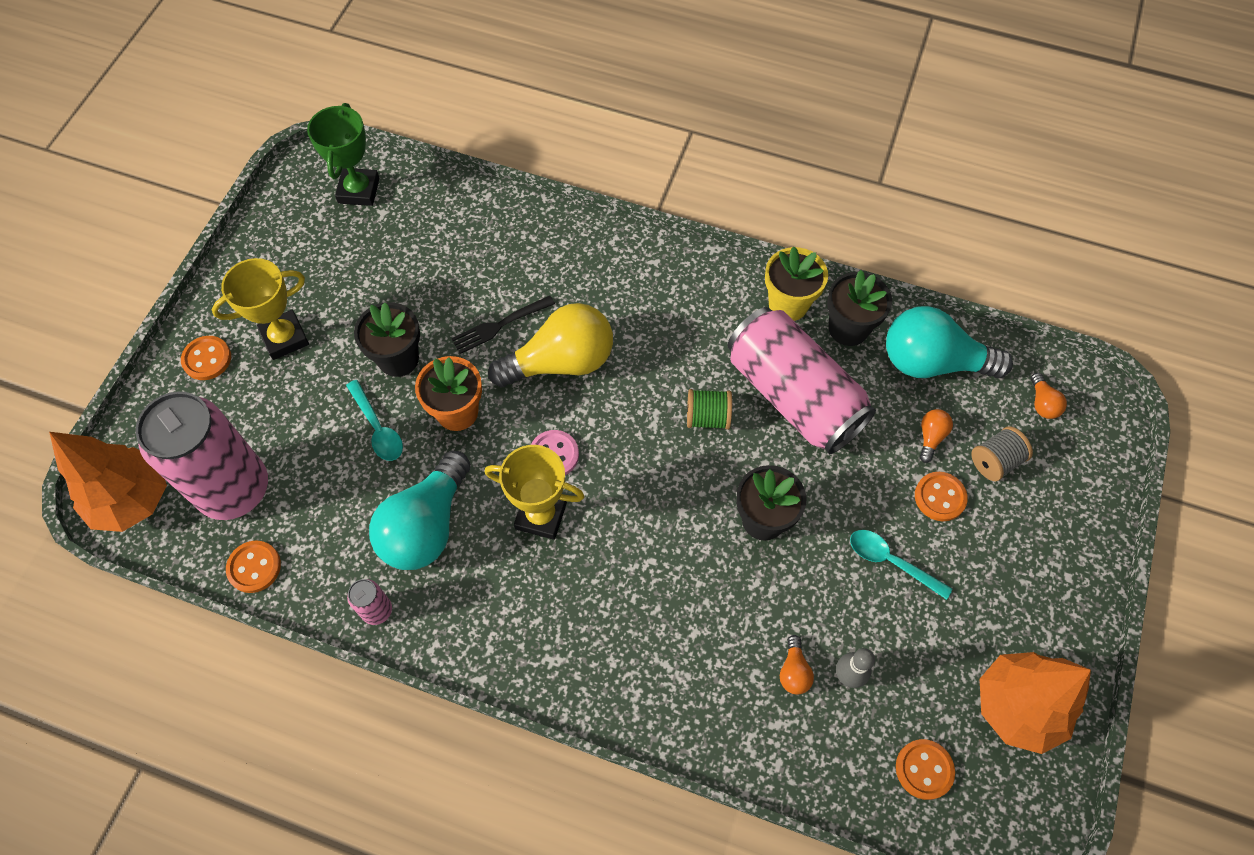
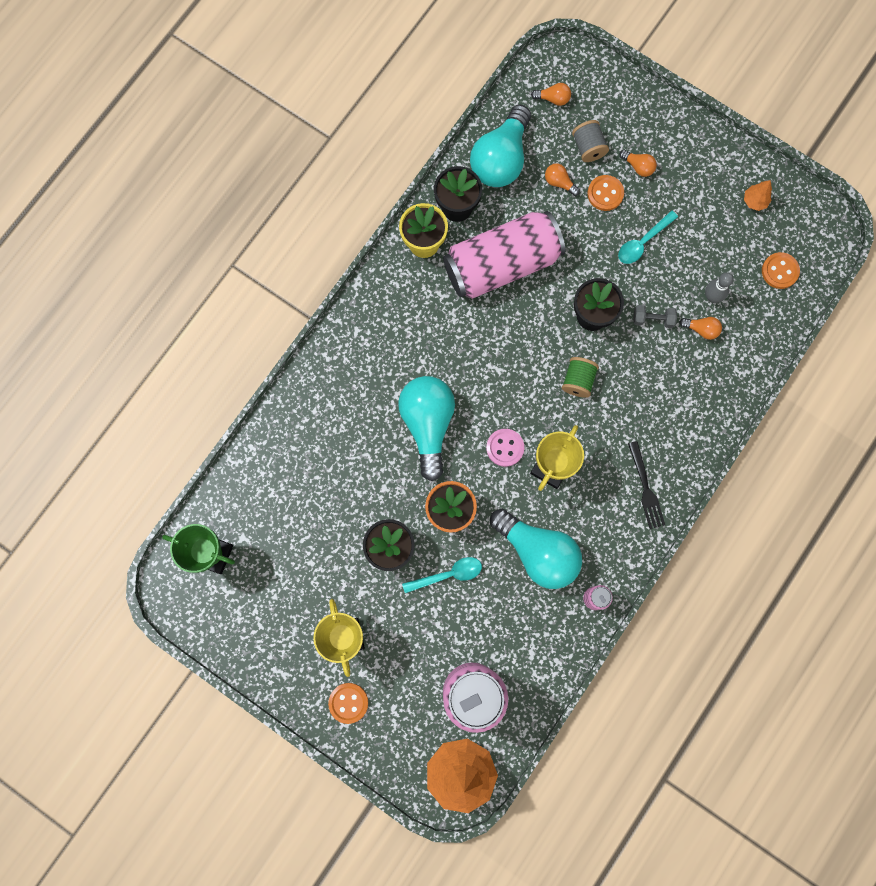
camera: 75 degrees left, 15 degrees up
orange button [226,540,281,593] -> none
black fork [451,295,555,354] -> black fork moved to [628,441,665,529]
yellow light bulb [488,303,613,387] -> turquoise light bulb [398,376,455,481]
green spool [687,389,732,430] -> green spool moved to [562,357,599,398]
orange tree [980,652,1091,754] -> orange tree [744,180,772,211], size x0.43
none -> orange light bulb [619,150,657,177]
none -> grey dumbbell [633,305,677,328]

